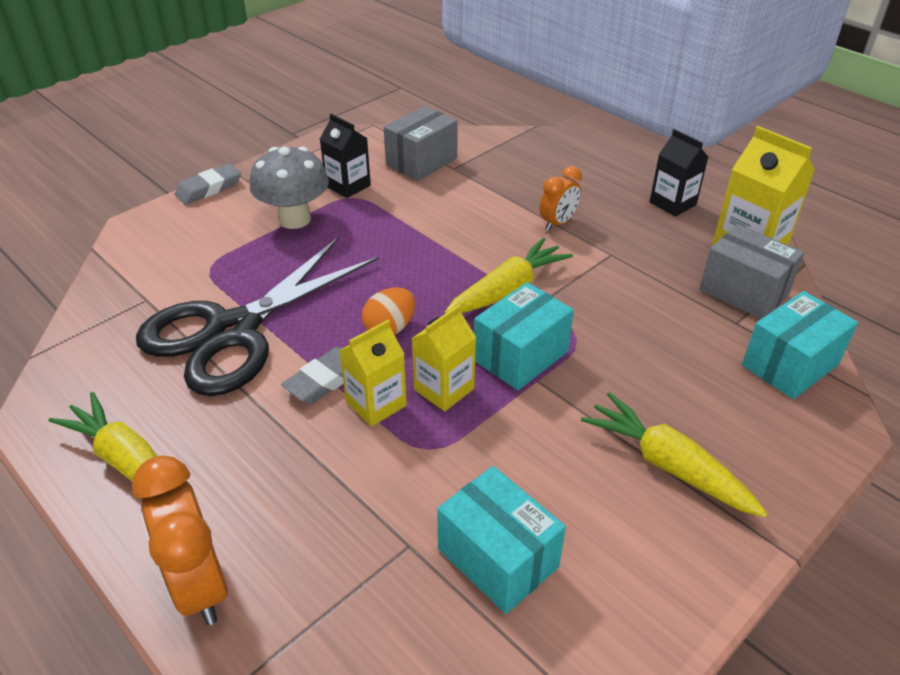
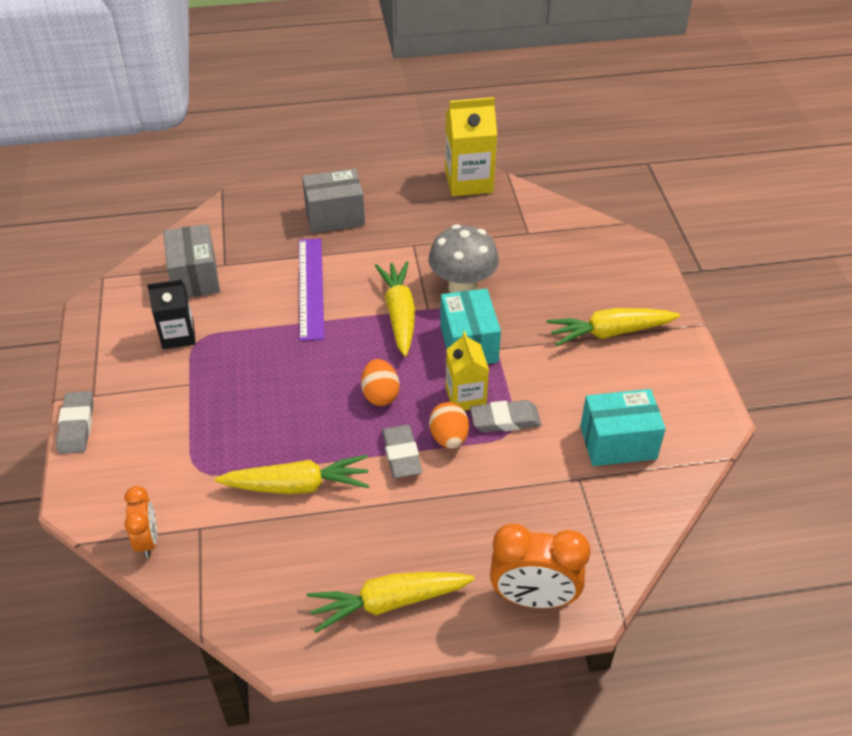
camera: 55 degrees left, 5 degrees up
black scissors [136,237,379,396] -> yellow carrot [215,455,369,495]
grey mushroom [250,147,329,229] -> grey mushroom moved to [428,224,499,293]
yellow carton [339,320,407,427] -> orange egg [429,402,469,449]
orange clock [540,166,582,231] -> orange clock moved to [124,486,157,558]
black carton [650,129,708,217] -> none
grey box [699,224,804,319] -> grey box moved to [302,169,365,233]
turquoise box [742,291,858,399] -> none
none -> purple ruler [299,238,324,341]
none -> grey eraser [470,400,541,432]

